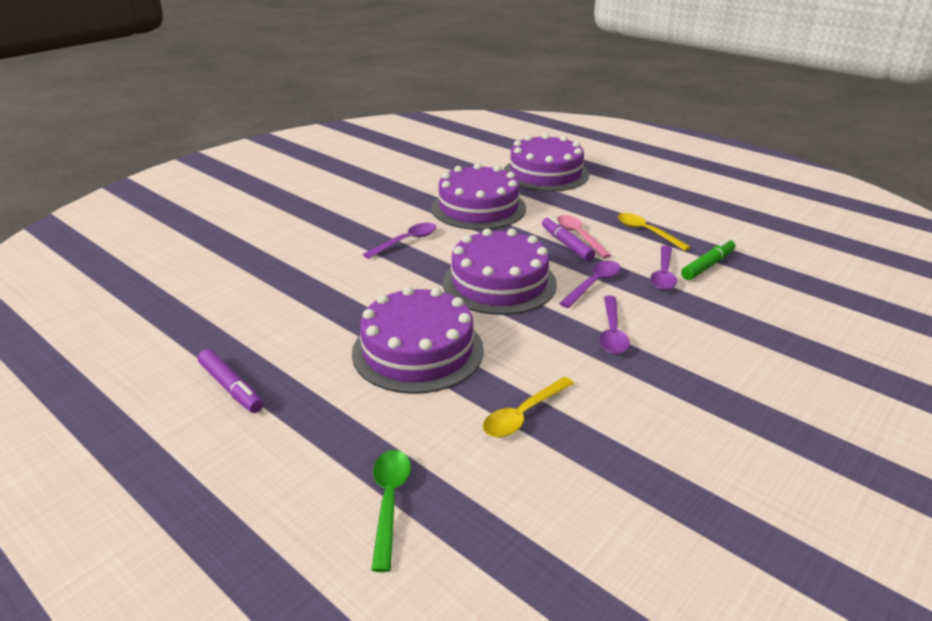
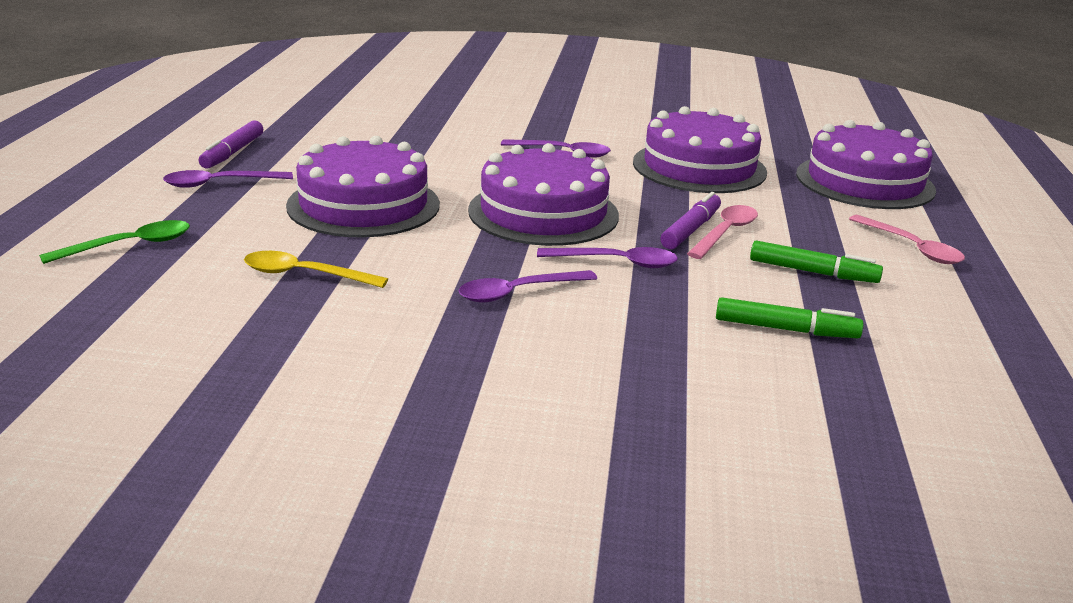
camera: 55 degrees right, 5 degrees down
yellow spoon [618,213,691,251] -> green marker [750,240,883,283]
purple spoon [650,246,677,290] -> purple spoon moved to [163,170,293,188]
none -> pink spoon [849,215,965,264]

